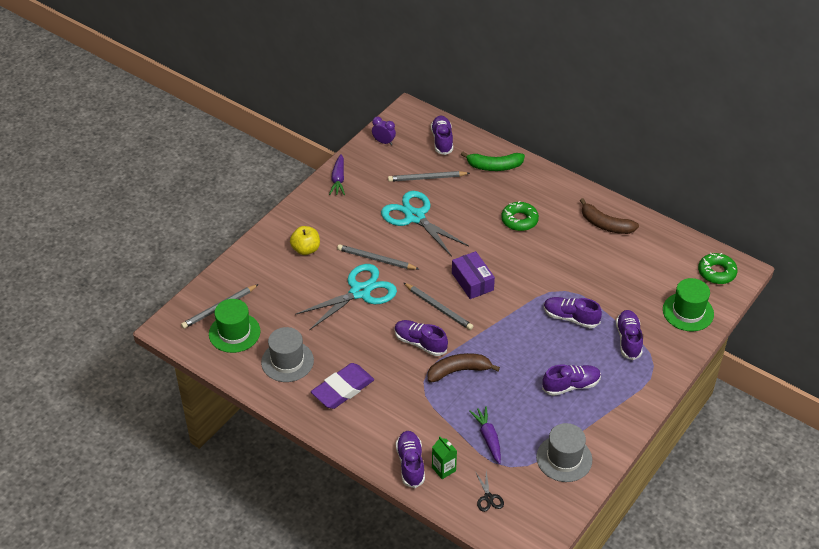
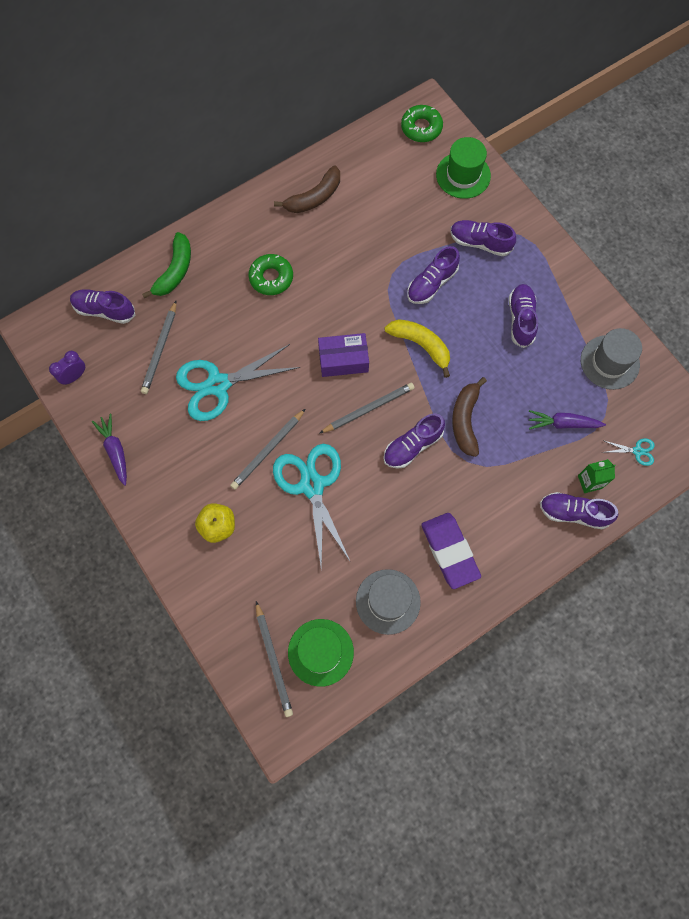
camera: 70 degrees left, 25 degrees up
purple carrot [329,154,345,195] -> purple carrot turned 135 degrees counterclockwise [92,414,127,486]
black scissors [476,471,504,512] -> turquoise scissors [602,438,654,466]
none -> yellow banana [385,319,450,378]

